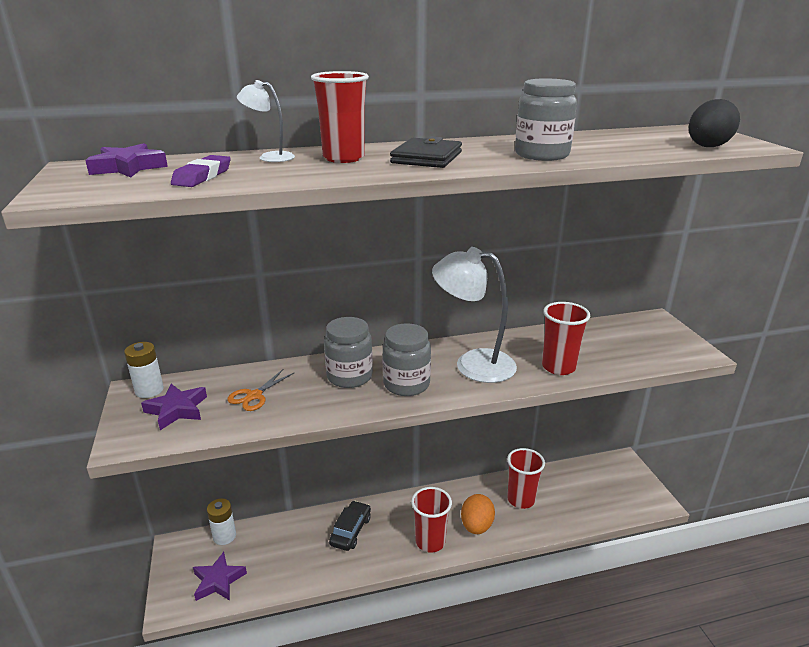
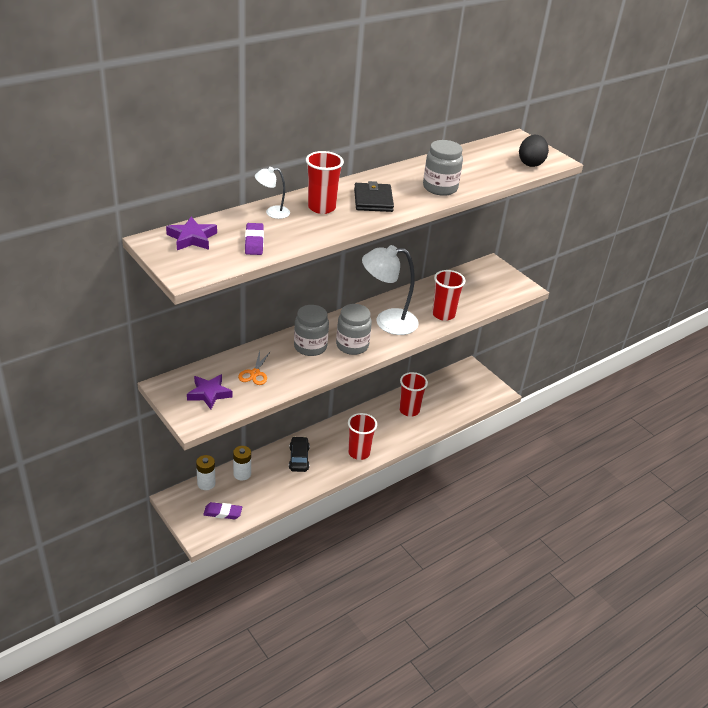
camera: 25 degrees left, 10 degrees up
white battery [124,342,164,398] -> white battery moved to [233,446,251,480]
purple star [193,552,247,601] -> purple eraser [203,502,242,519]
orange egg [461,494,495,534] -> none

